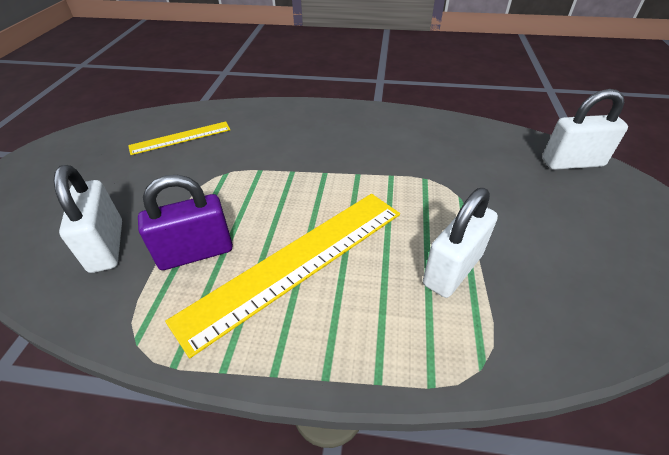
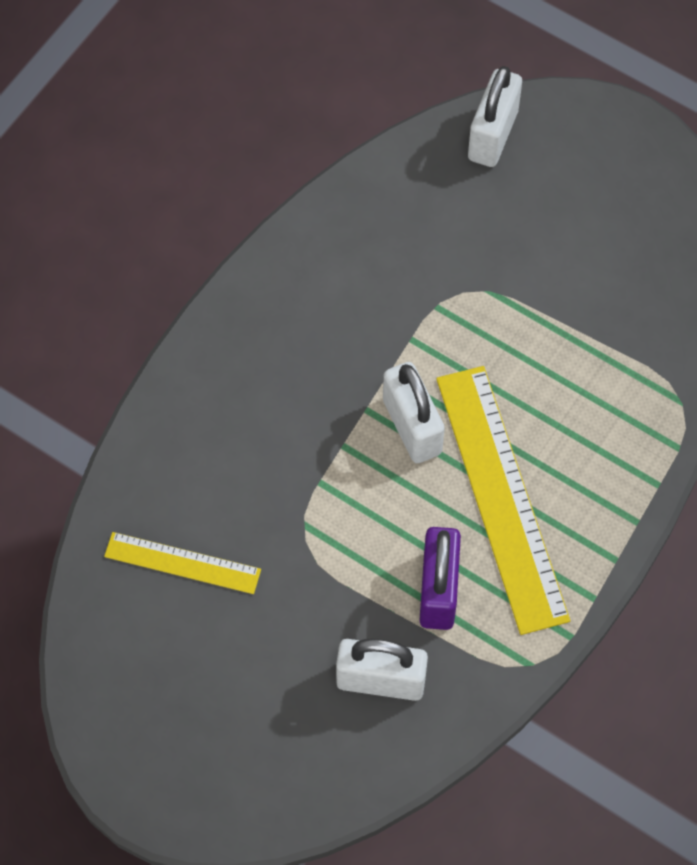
camera: 65 degrees left, 20 degrees up
yellow ruler [128,121,231,155] -> yellow ruler turned 75 degrees counterclockwise [104,532,261,594]
white padlock [423,188,498,298] -> white padlock moved to [383,362,445,463]

